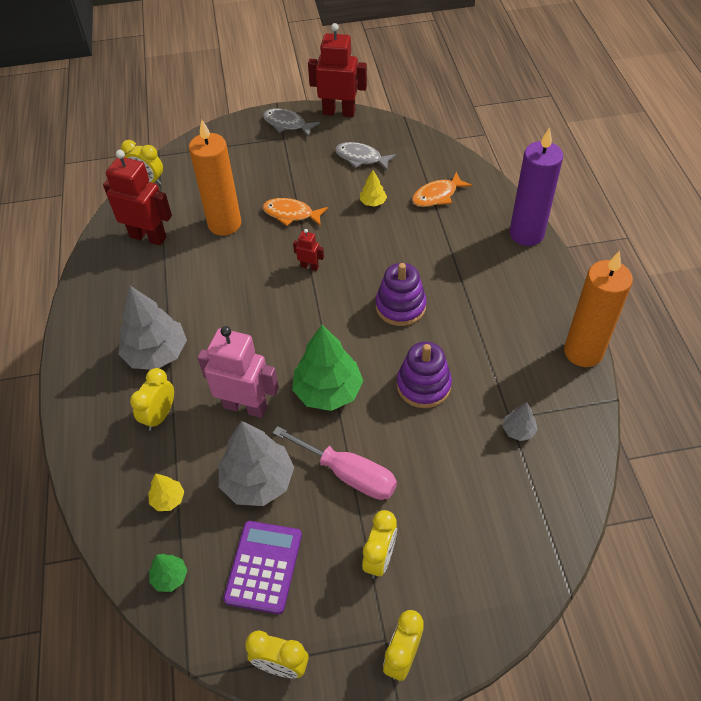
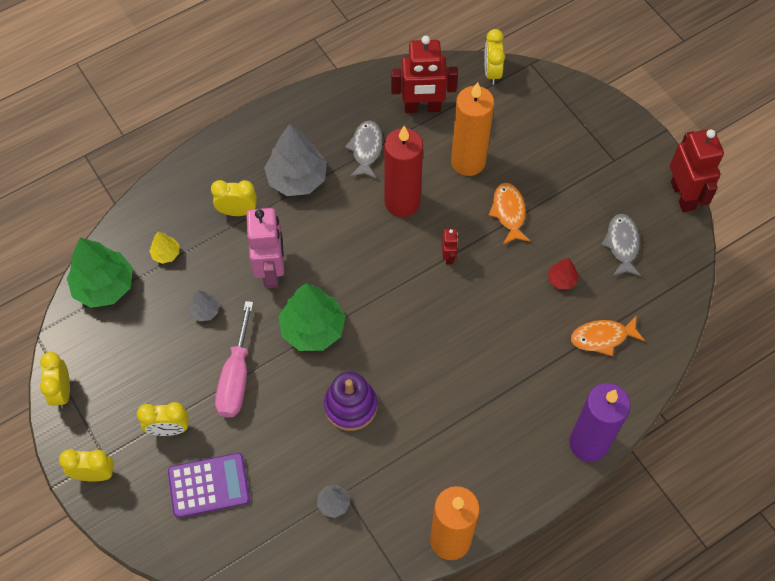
camera: 65 degrees right, 10 degrees up
red robot [103,150,172,246] -> red robot turned 90 degrees clockwise [391,36,458,113]
green tree [149,554,187,592] -> green tree [67,238,133,308], size x2.12
grey tree [219,421,294,506] -> grey tree [188,290,219,322], size x0.47
purple calculator [223,521,302,614] -> purple calculator moved to [168,453,250,518]
grey fish [263,108,320,137] -> grey fish moved to [345,120,382,179]
yellow tree [360,170,387,206] -> red tree [548,258,578,289]
purple stacking toy [376,263,427,326] -> none
orange fish [412,172,472,207] -> orange fish turned 45 degrees counterclockwise [571,315,645,356]
none -> red candle [384,126,423,217]

